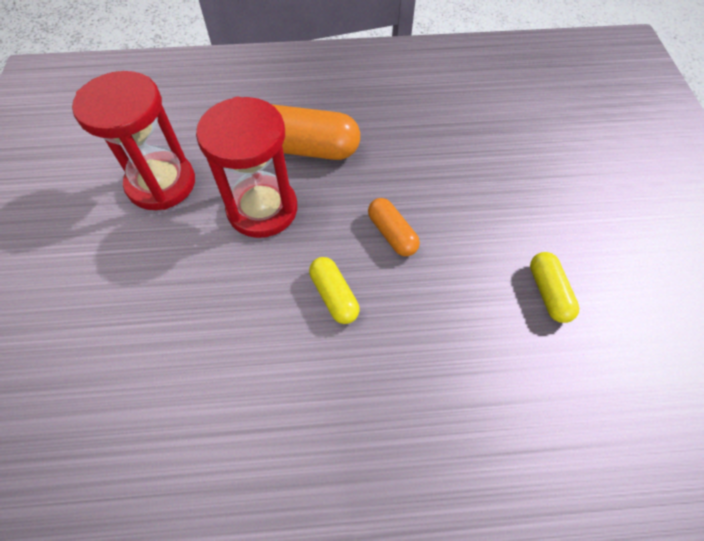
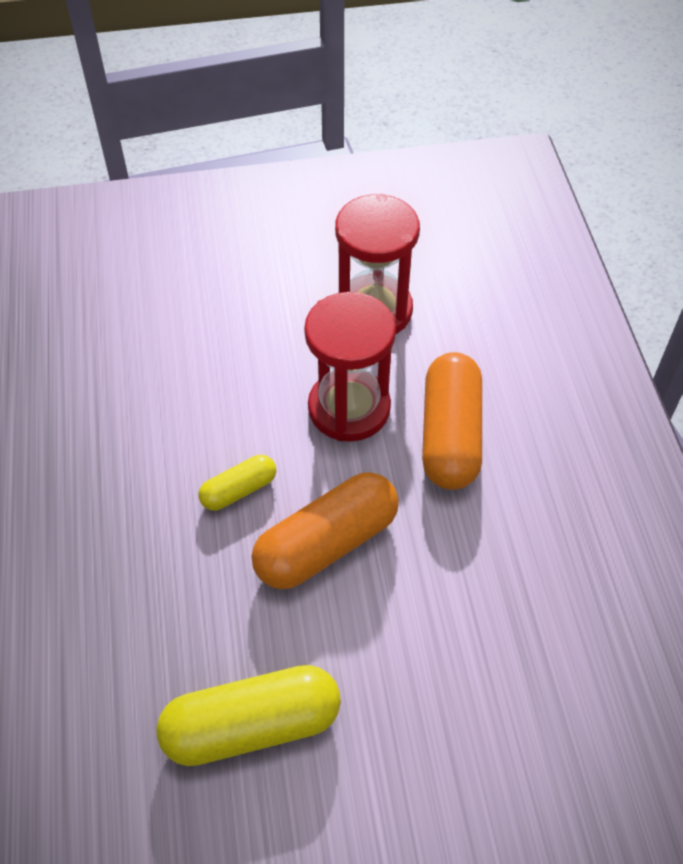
camera: 85 degrees right, 5 degrees down
orange capsule [368,198,420,256] -> orange capsule [252,472,399,589], size x1.88
yellow capsule [530,252,579,323] -> yellow capsule [156,665,341,766], size x1.88

